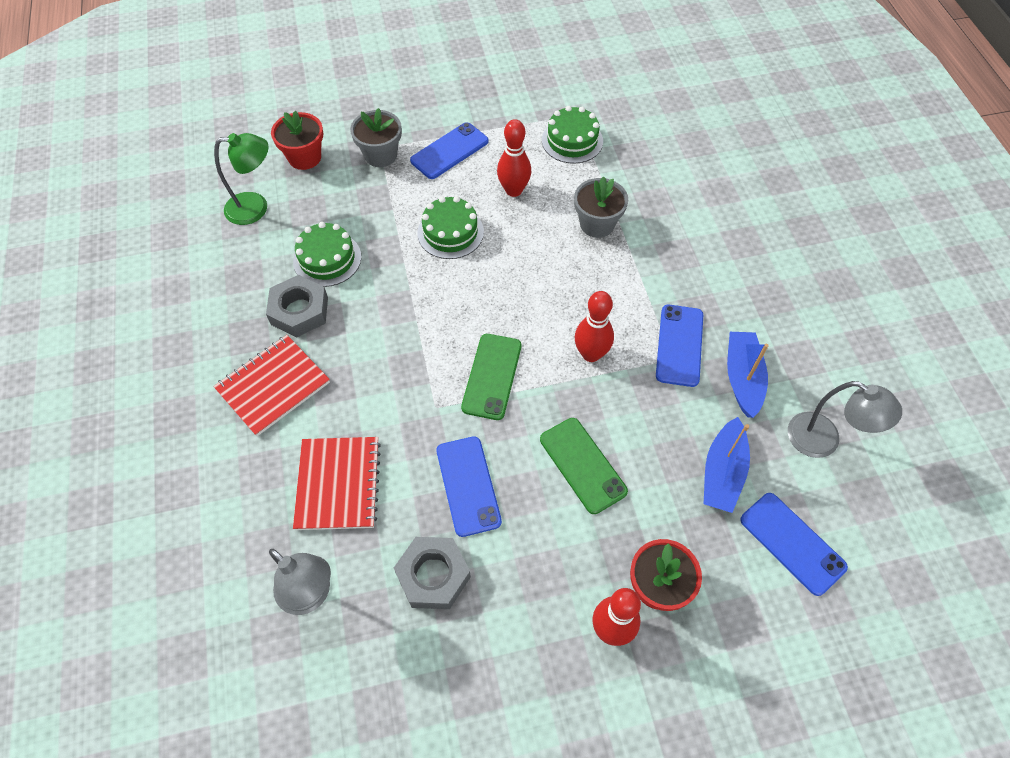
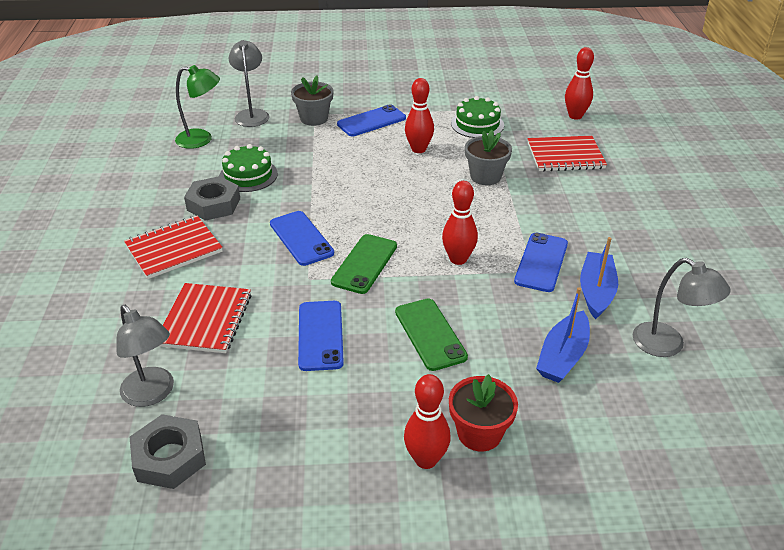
camera: 10 degrees right, 20 degrees down
red flower pot [271,111,323,170] -> grey lamp [229,40,270,127]
grey nut [394,537,471,609] -> grey nut moved to [130,414,206,489]
green cake [417,196,484,259] -> none
blue phone [740,493,848,596] -> blue phone moved to [270,211,334,266]
none -> red notebook [528,136,607,171]
none -> red bowling pin [565,47,594,120]

